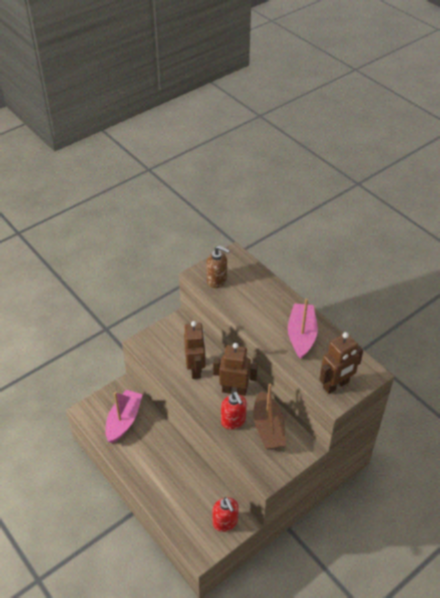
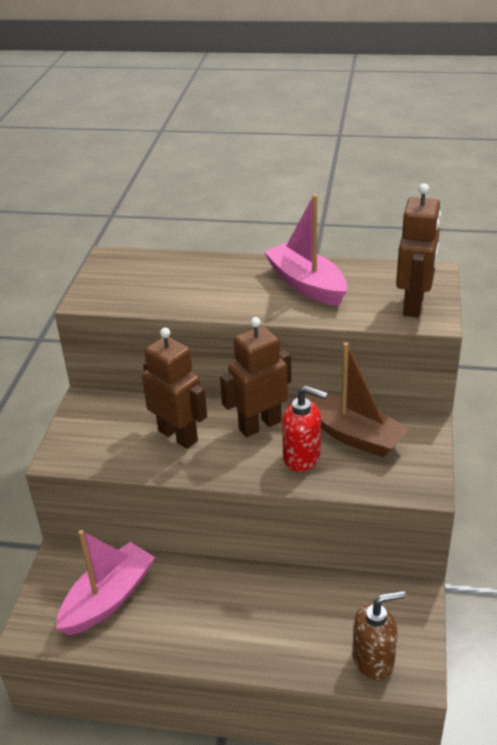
camera: 40 degrees left, 10 degrees down
pink boat [105,390,143,443] -> pink boat turned 60 degrees clockwise [56,530,155,635]
brown soap dispenser [206,245,230,288] -> brown soap dispenser moved to [352,590,406,680]
red soap dispenser [212,497,239,532] -> none

